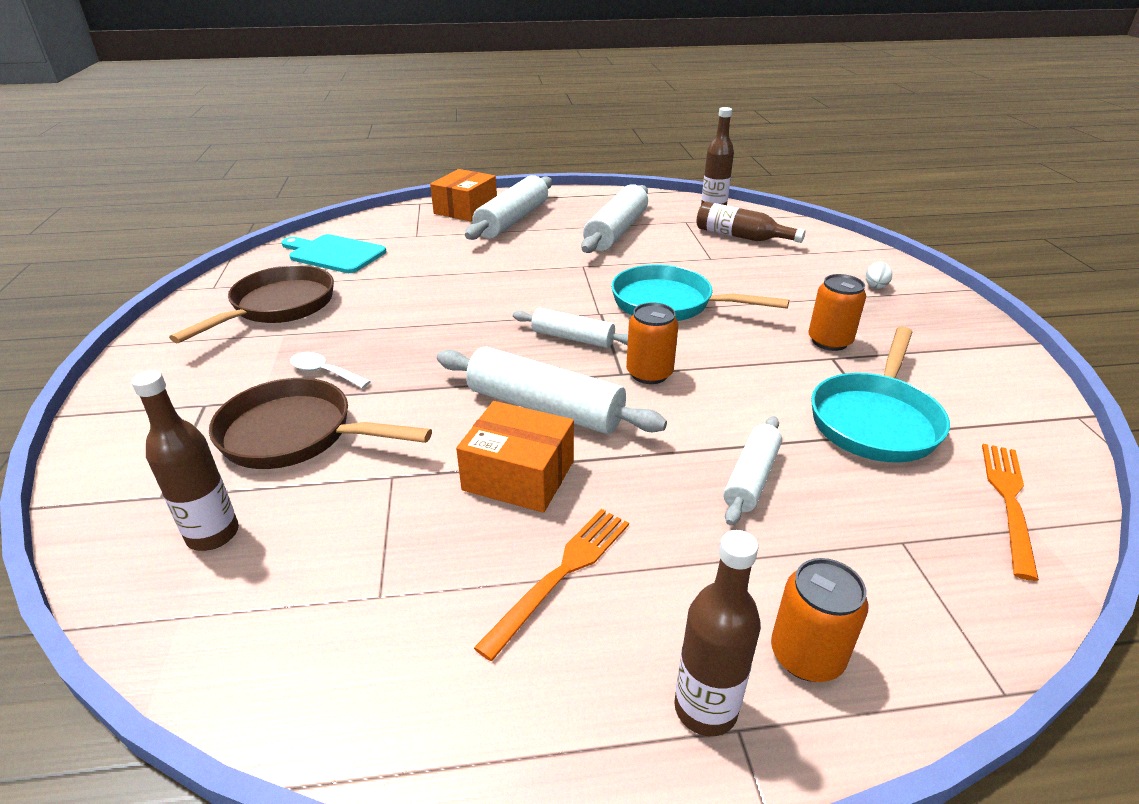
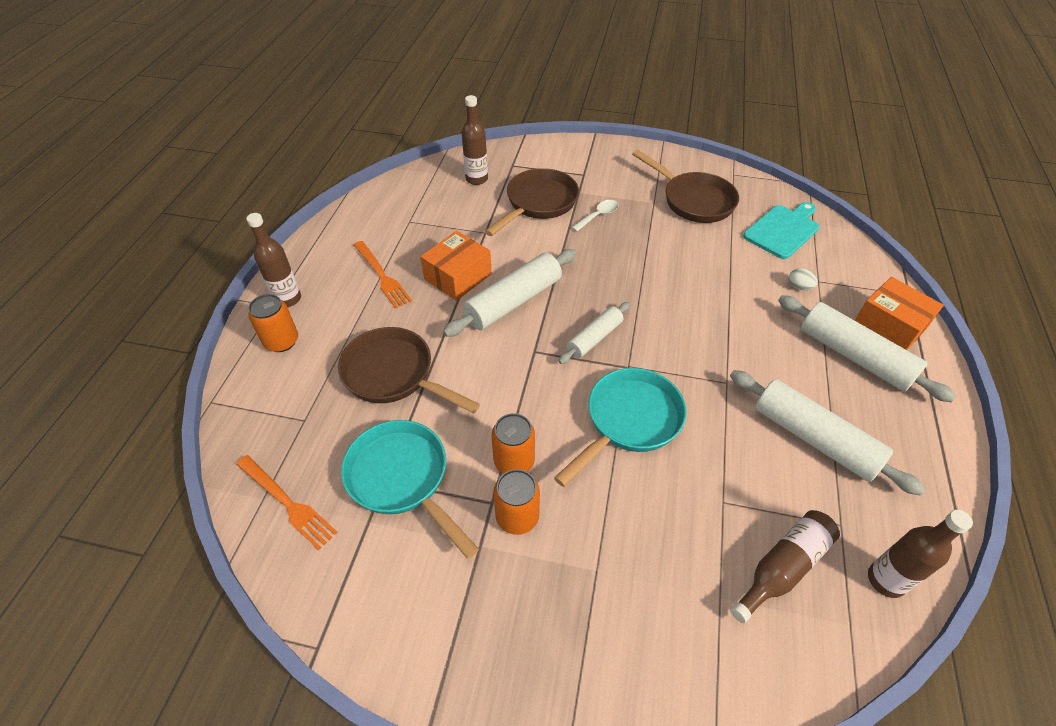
camera: 110 degrees right, 15 degrees up
orange can [626,302,678,384] -> orange can moved to [492,413,535,474]
white rolling pin [723,416,782,525] -> brown pan [338,327,480,413]
white egg [866,262,892,289] -> white egg moved to [788,268,818,290]

